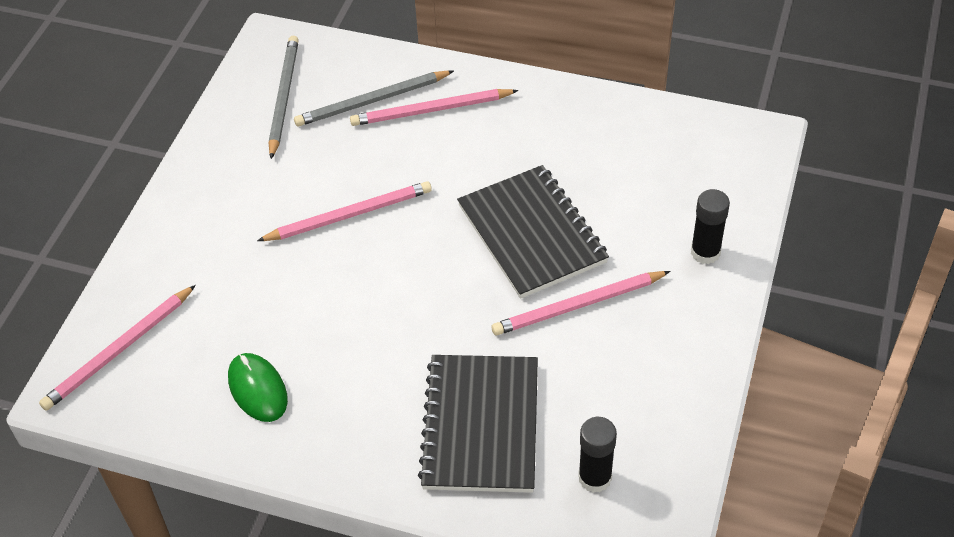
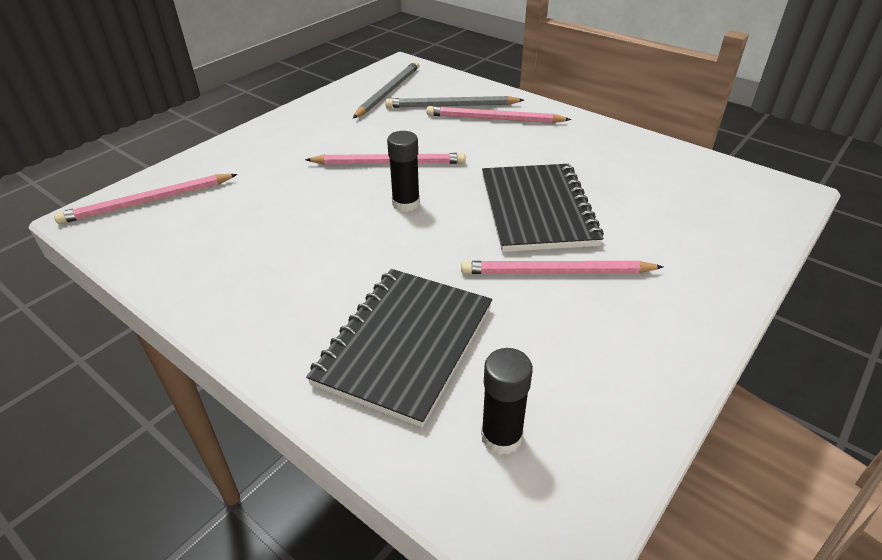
camera: 20 degrees right, 10 degrees down
green mouse [228,353,288,422] -> none
black glue stick [691,189,730,264] -> black glue stick moved to [387,131,420,212]

